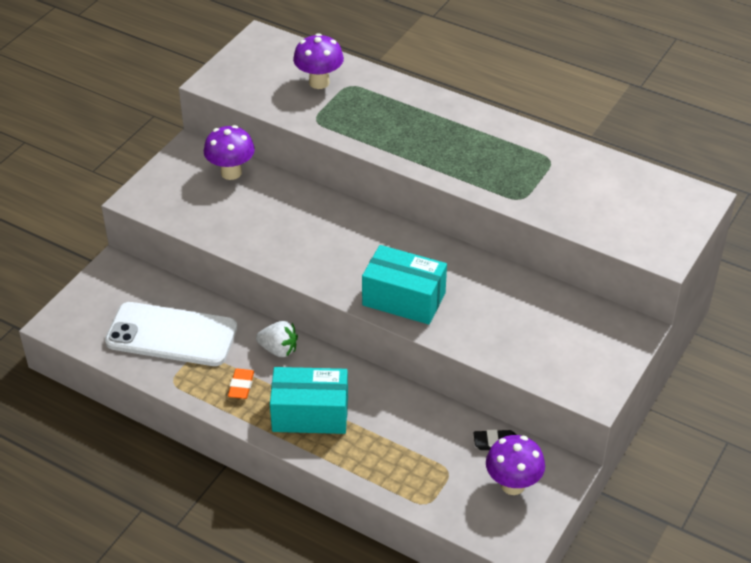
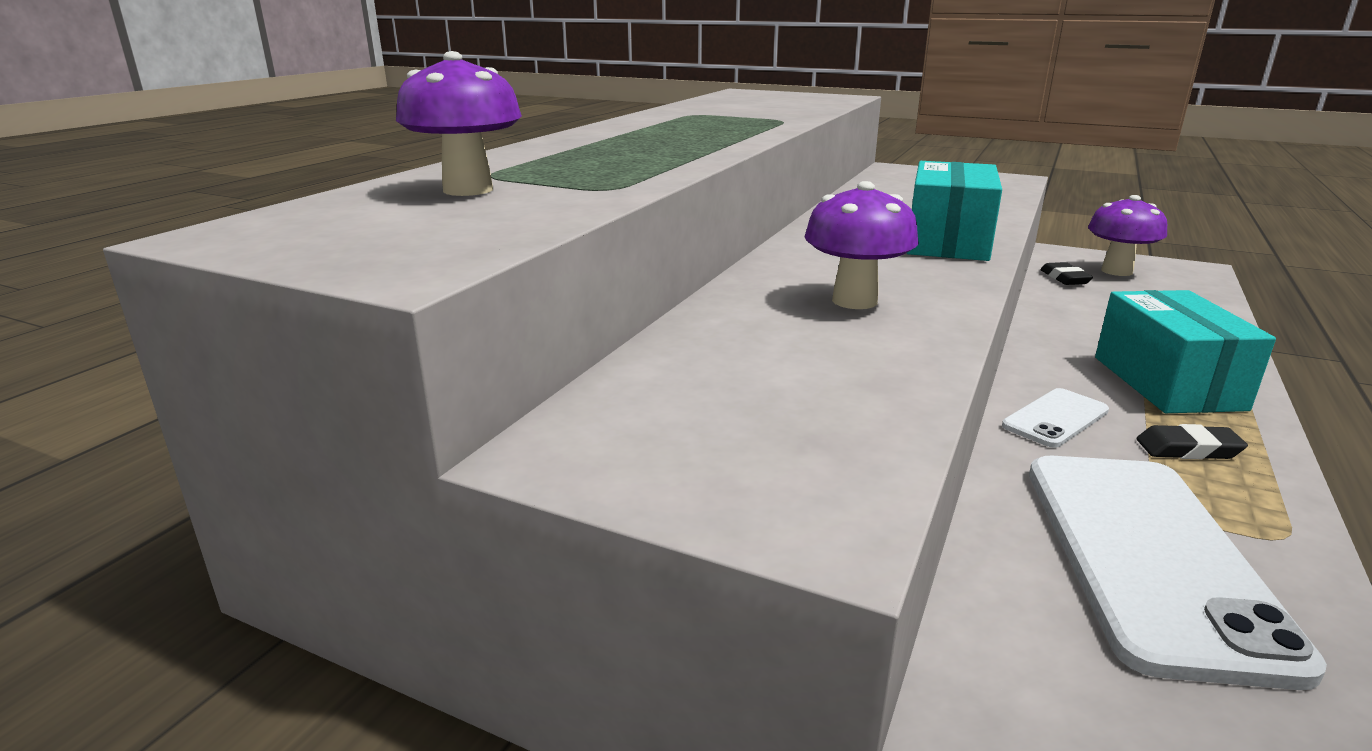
camera: 95 degrees left, 20 degrees down
purple mushroom [204,125,255,180] -> purple mushroom moved to [804,181,919,309]
orange eraser [228,368,254,399] -> black eraser [1136,424,1248,459]
white strawberry [256,321,298,357] -> white phone [1002,388,1109,448]

